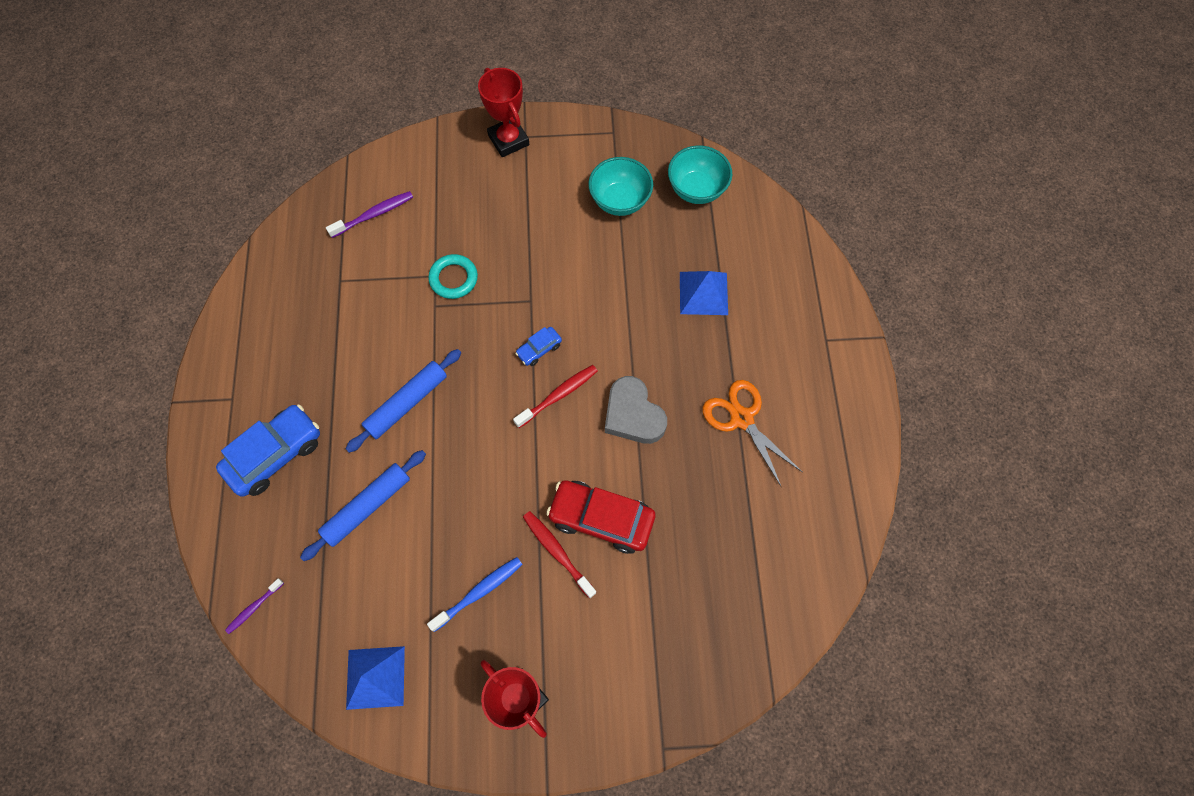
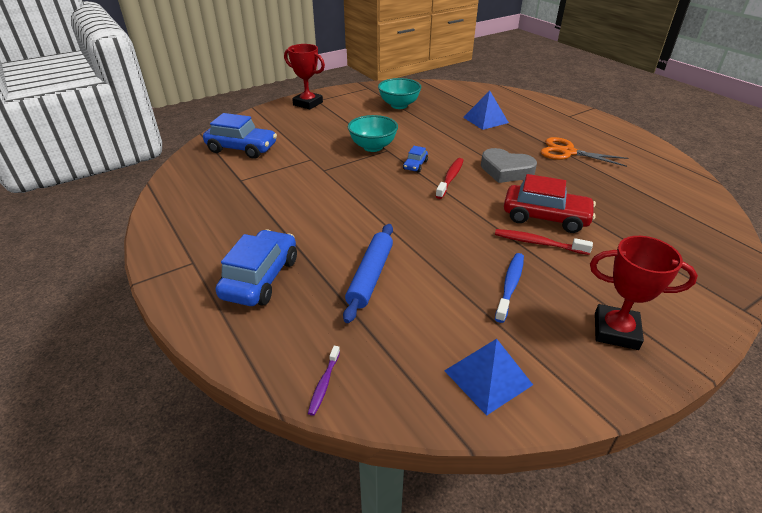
camera: 30 degrees left, 30 degrees down
purple toothbrush [326,191,413,238] -> blue car [203,113,277,159]
blue rolling pin [346,349,461,453] -> none
turquoise ring [428,254,478,299] -> none
red car [546,480,655,554] -> red car turned 150 degrees counterclockwise [504,174,596,233]
turquoise bowl [668,146,732,204] -> turquoise bowl moved to [348,115,398,152]

